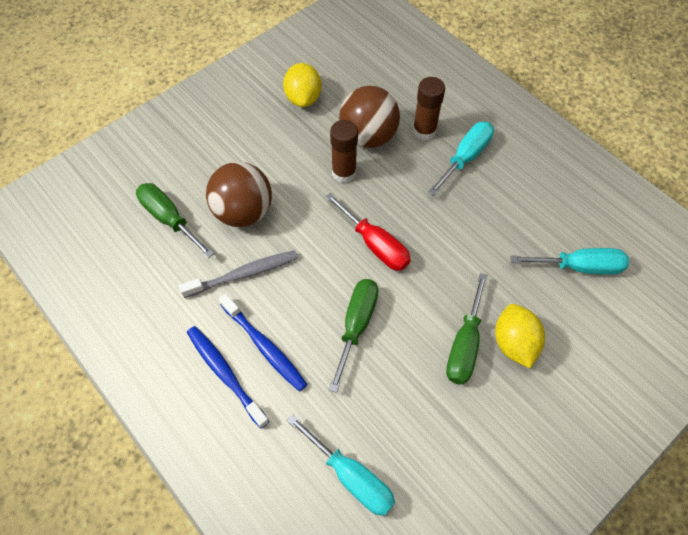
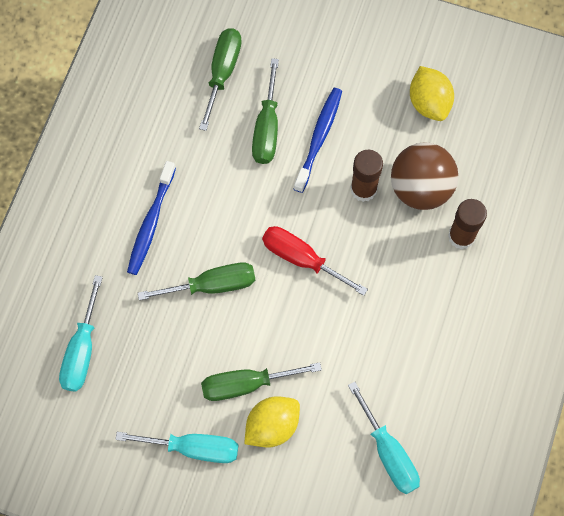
camera: 60 degrees right, 10 degrees up
grey toothbrush [179,250,298,298] -> none
blue toothbrush [187,326,269,429] -> blue toothbrush moved to [294,88,342,193]
brown ball [206,162,272,227] -> green screwdriver [252,58,279,164]
yellow lemon [283,63,322,107] -> yellow lemon turned 75 degrees counterclockwise [410,66,454,121]
red screwdriver [325,193,411,271] -> red screwdriver turned 105 degrees clockwise [262,226,368,296]
turquoise screwdriver [428,122,494,196] -> turquoise screwdriver moved to [115,432,238,463]

